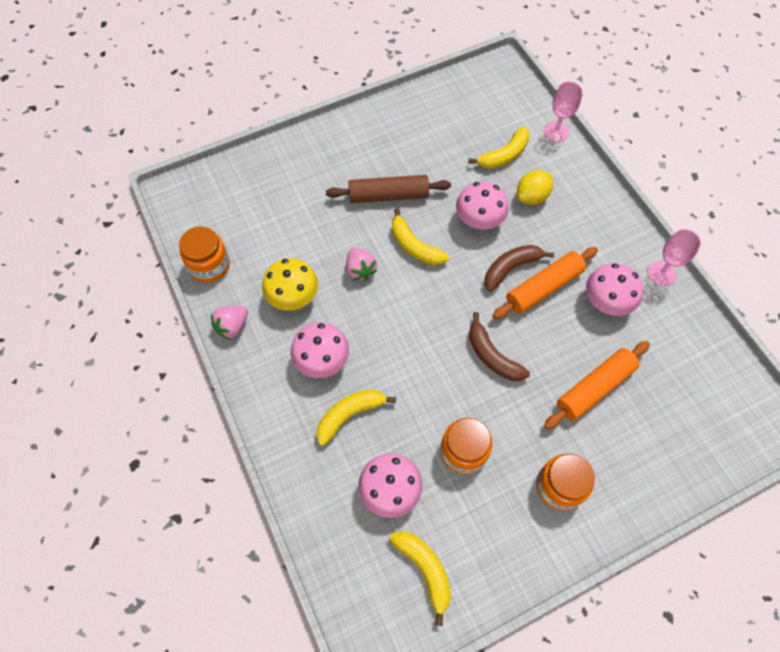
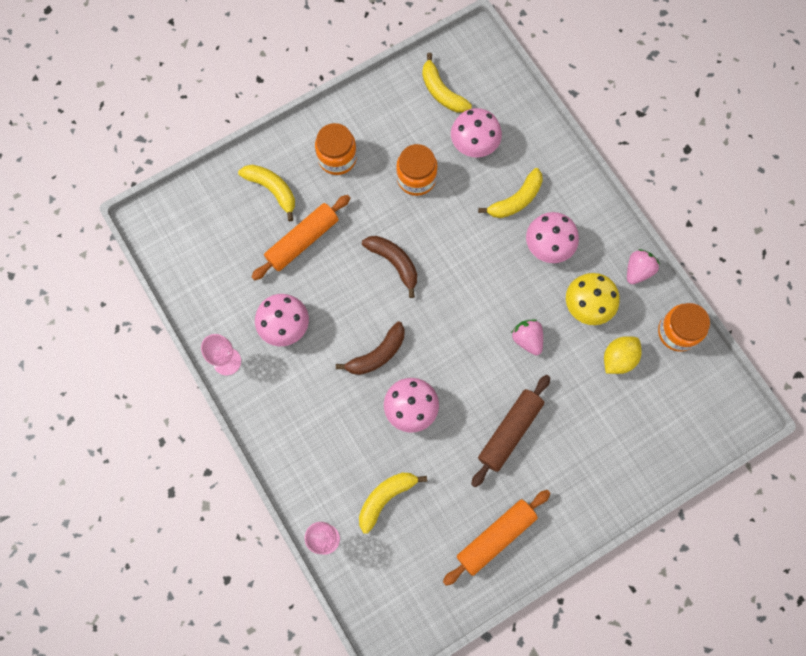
camera: 175 degrees right, 10 degrees up
brown rolling pin [326,175,451,203] -> brown rolling pin turned 45 degrees counterclockwise [471,375,550,488]
yellow banana [392,208,449,265] -> yellow banana moved to [238,165,295,221]
orange rolling pin [492,247,598,319] -> orange rolling pin moved to [443,490,551,586]
yellow lemon [517,170,553,205] -> yellow lemon moved to [604,336,642,374]

